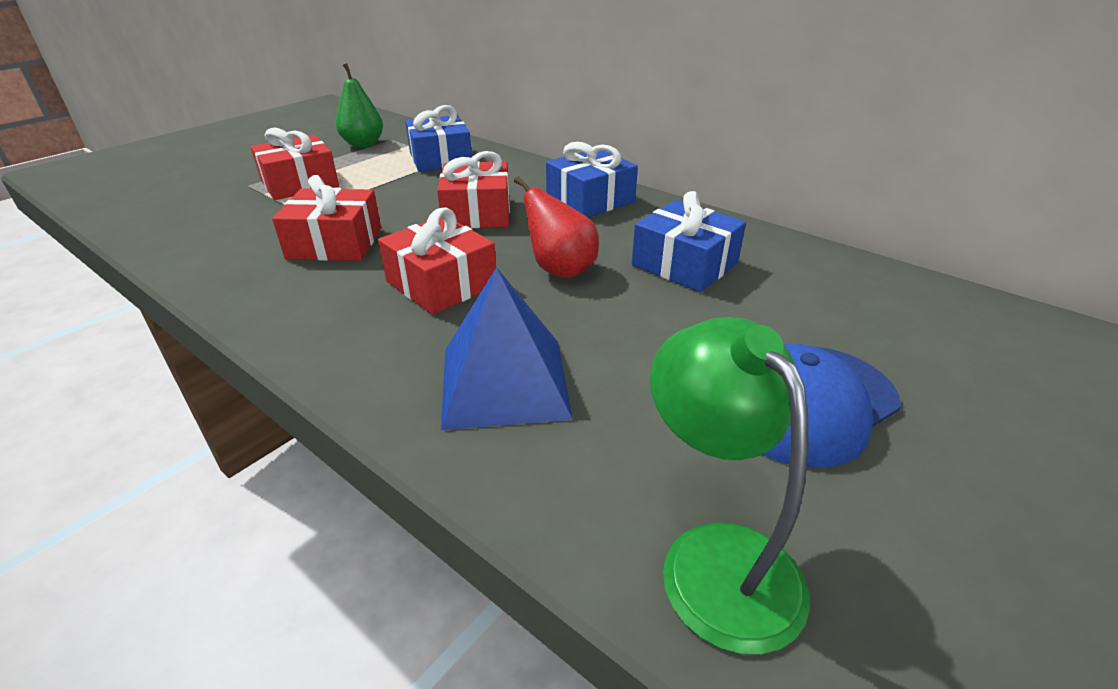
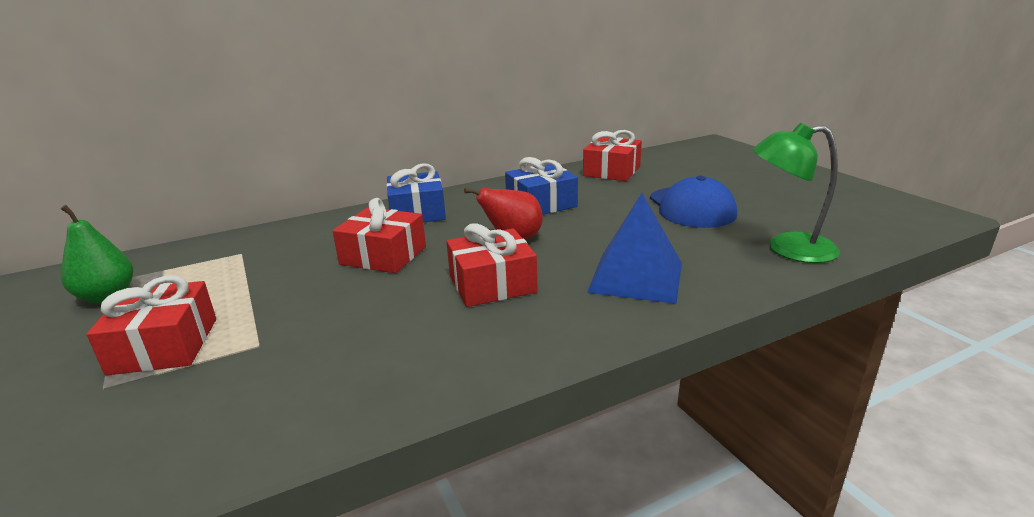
camera: 65 degrees left, 10 degrees down
red gift [272,175,381,261] -> red gift moved to [583,130,642,181]
blue gift [405,105,472,172] -> none

